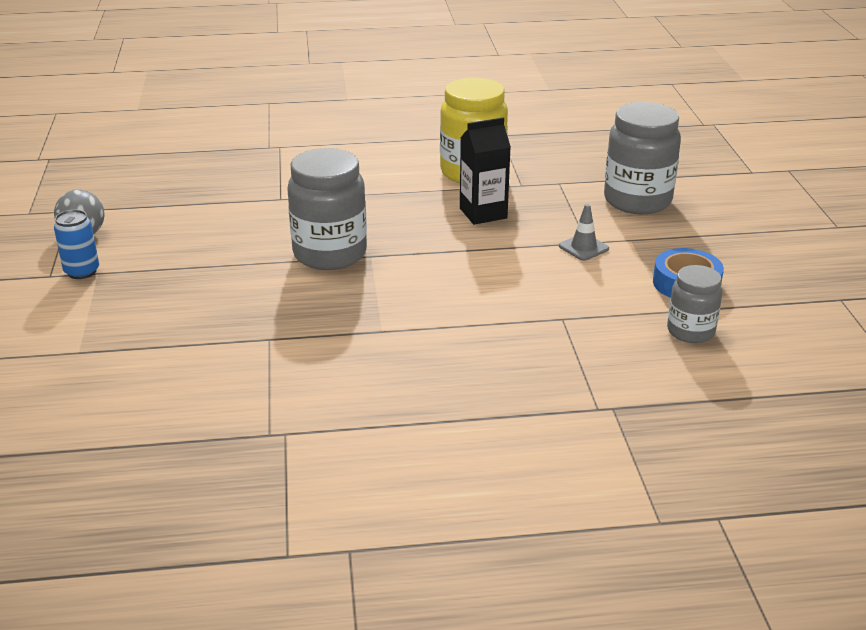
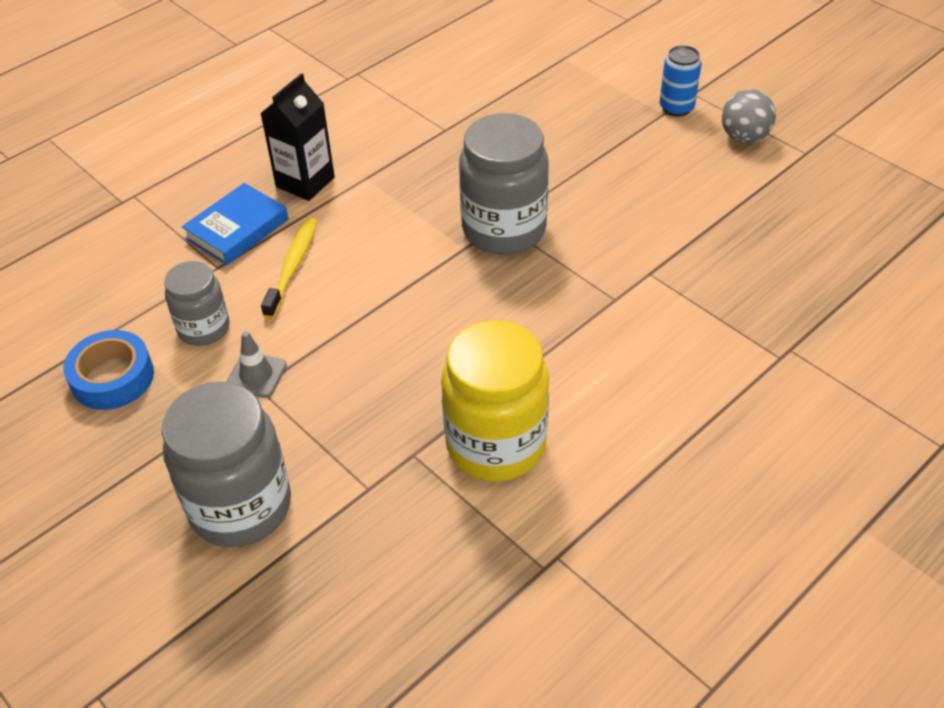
camera: 145 degrees right, 15 degrees up
black carton [460,118,511,225] -> black carton moved to [260,73,335,201]
grey jar [667,265,722,343] -> grey jar moved to [164,261,230,346]
none -> blue book [182,183,289,265]
none -> yellow toothbrush [261,218,317,319]

